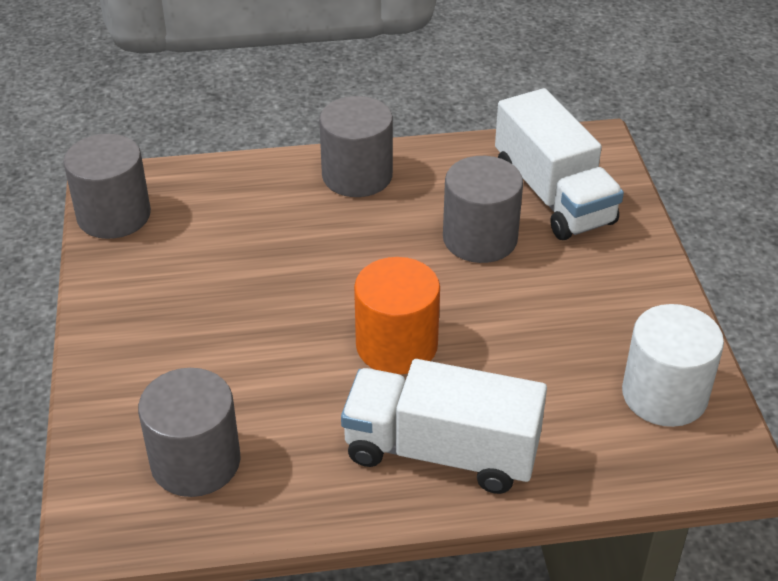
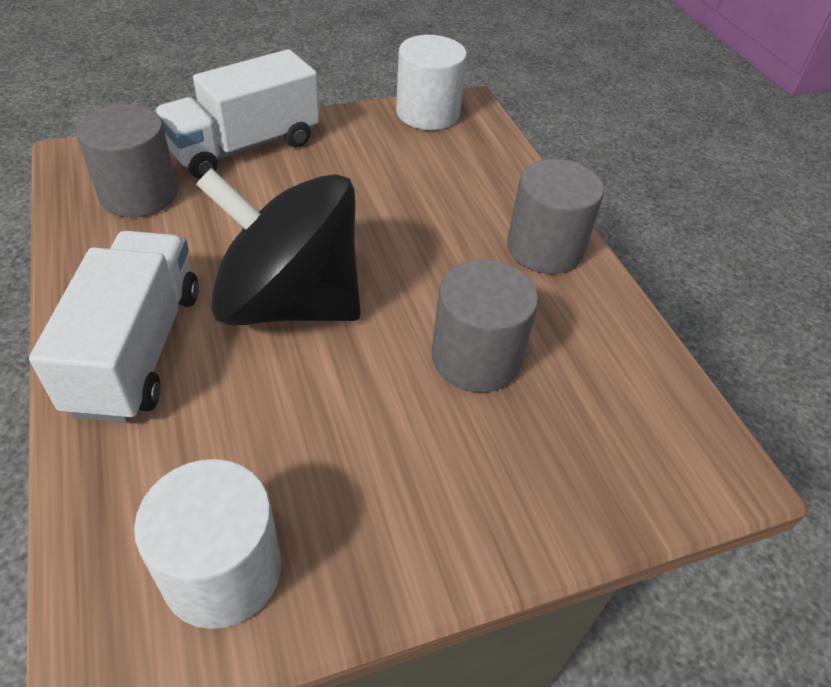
camera: 75 degrees right, 5 degrees up
grey cylinder [63,134,151,239] -> white cylinder [396,35,467,130]
orange cylinder [354,257,440,374] -> black spinning top [196,168,361,325]
white truck [495,88,624,240] -> white truck moved to [154,49,319,179]

